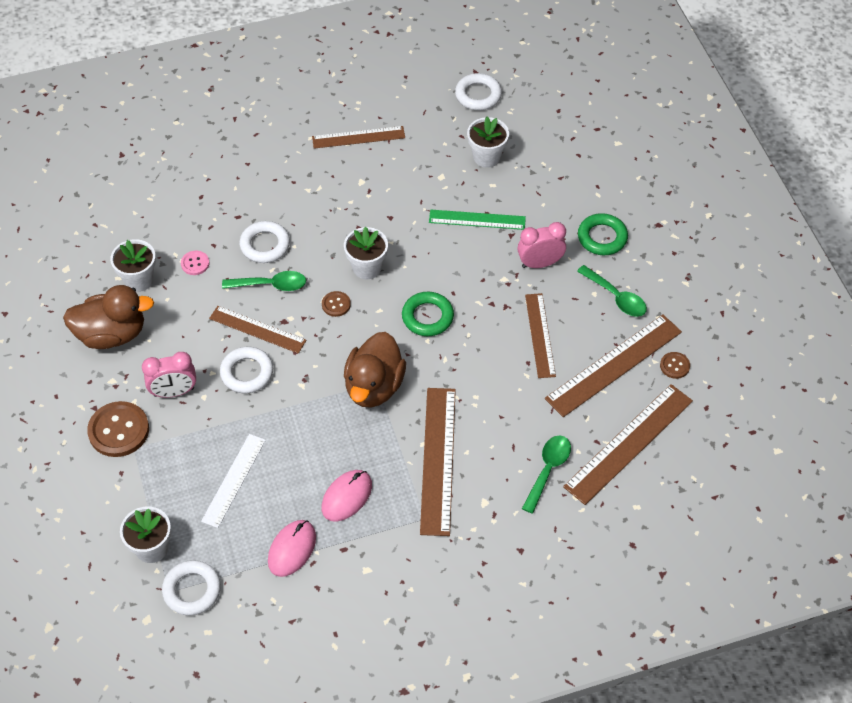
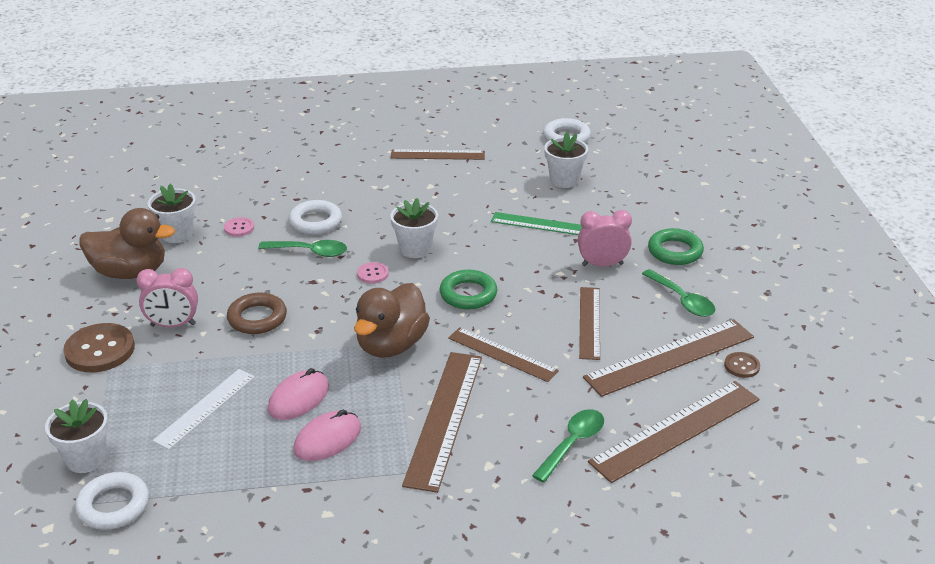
camera: 10 degrees right, 20 degrees down
brown ruler [209,306,306,354] -> brown ruler moved to [448,327,559,382]
white ring [220,347,273,393] -> brown ring [227,293,287,334]
pink mouse [268,520,316,577] -> pink mouse moved to [268,368,329,420]
brown button [322,291,351,317] -> pink button [357,262,389,284]

